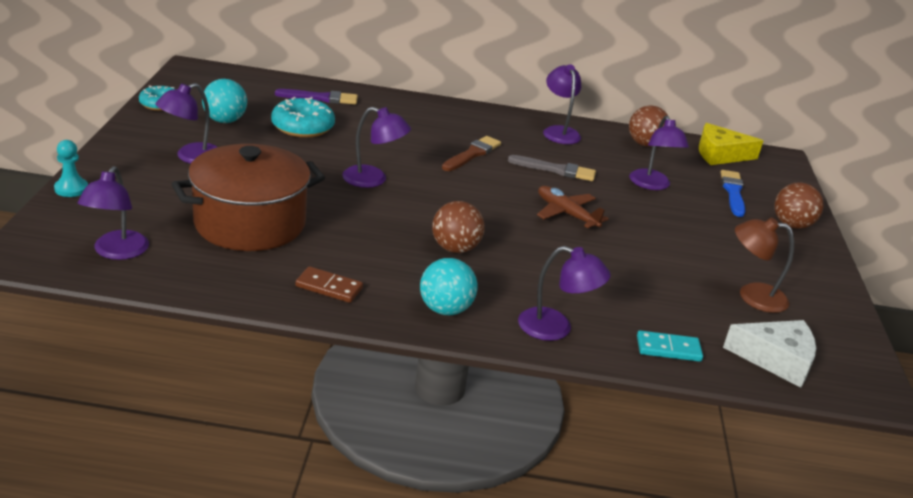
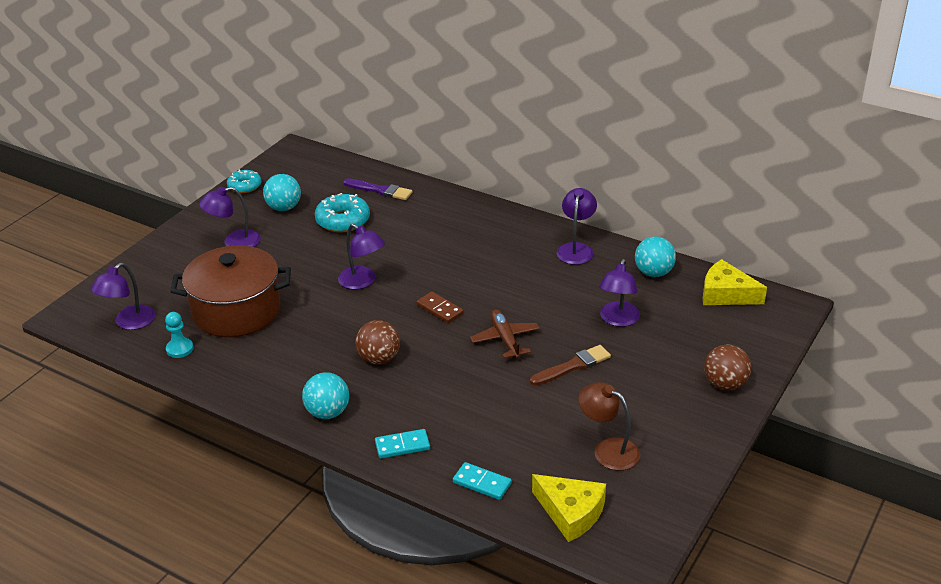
camera: 30 degrees right, 5 degrees up
turquoise pawn [54,140,88,197] -> turquoise pawn moved to [165,312,194,358]
brown domino [295,266,363,303] -> brown domino moved to [417,292,463,323]
brown brush [442,136,501,171] -> brown brush moved to [530,345,611,386]
grey brush [508,155,596,181] -> none
purple lamp [518,246,611,341] -> turquoise domino [375,429,430,459]
brown ball [629,105,668,147] -> turquoise ball [635,236,676,277]
blue brush [721,170,745,217] -> none
white cheese [723,320,816,388] -> yellow cheese [532,474,606,542]

